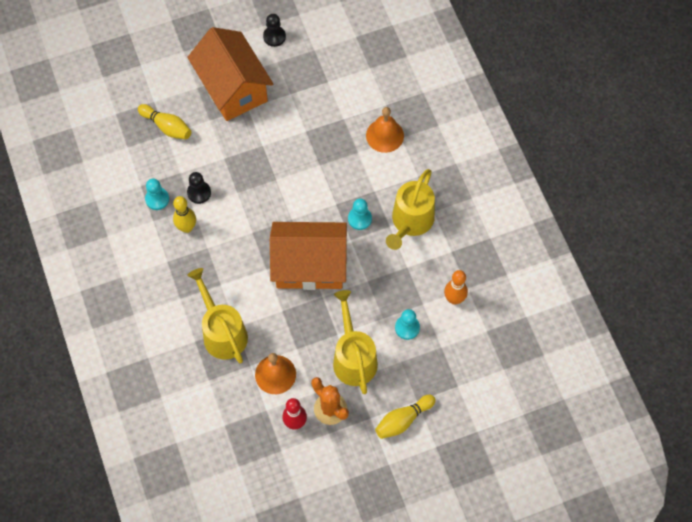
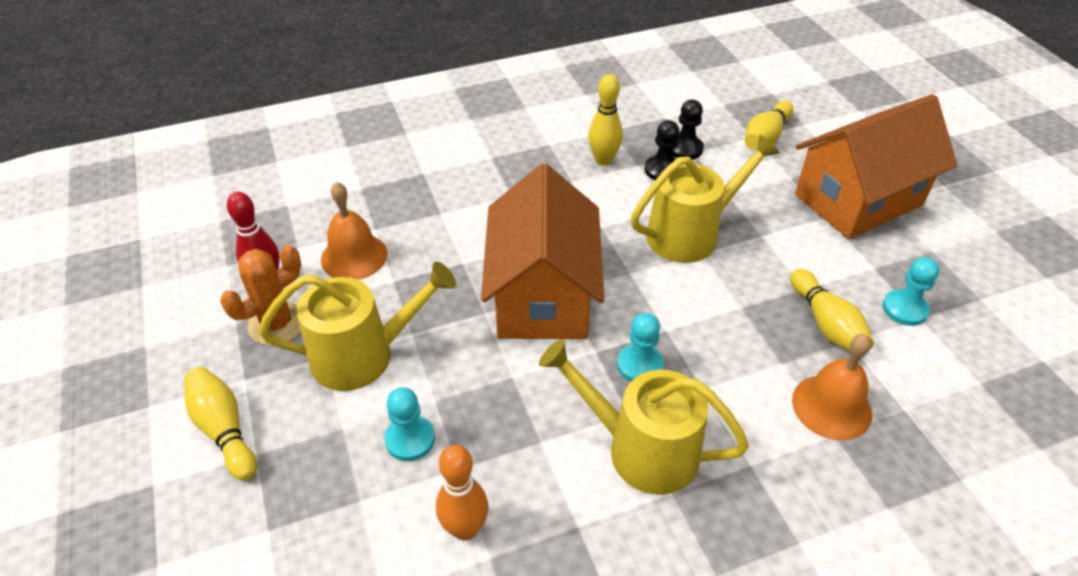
camera: 90 degrees right, 20 degrees down
turquoise pawn [145,178,169,210] -> turquoise pawn moved to [883,257,939,326]
yellow watering can [187,268,248,364] -> yellow watering can moved to [631,135,780,263]
black pawn [263,14,286,47] -> black pawn moved to [673,100,704,160]
none -> yellow bowling pin [790,269,874,351]

